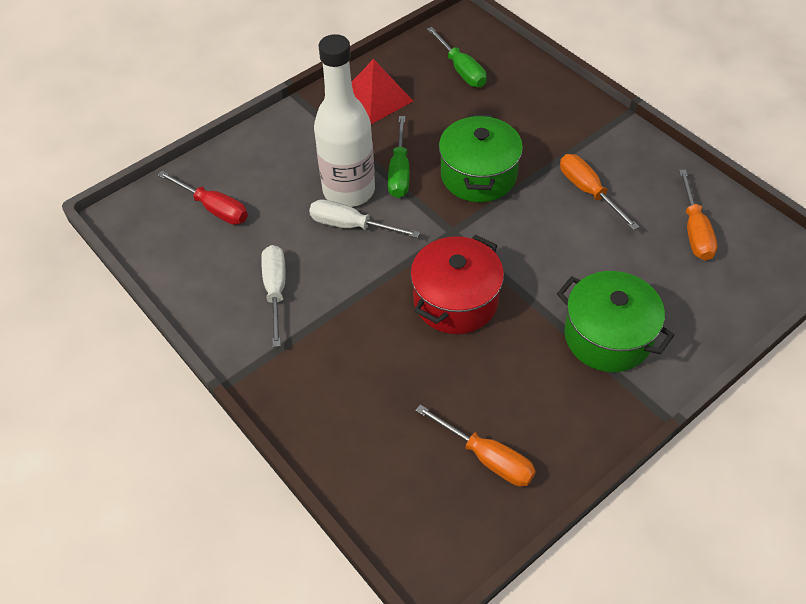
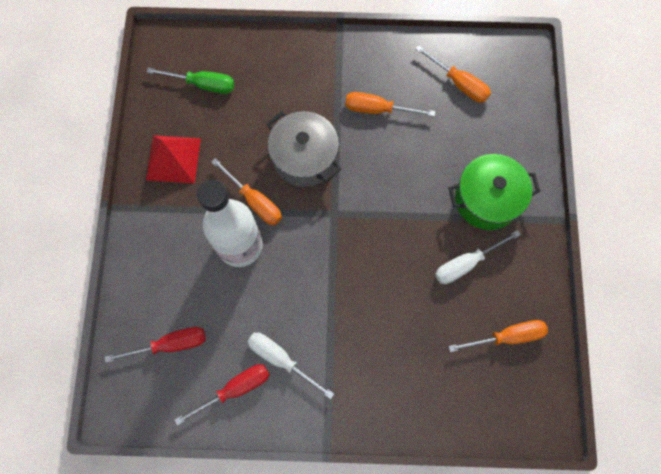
camera: 50 degrees left, 20 degrees up
white screwdriver [309,199,420,238] -> white screwdriver moved to [435,230,521,284]
green screwdriver [388,116,409,198] -> orange screwdriver [211,158,282,225]
red pot [410,235,504,334] -> none
green pot [439,114,523,202] -> grey pot [267,111,341,187]
none -> red screwdriver [174,364,270,425]

